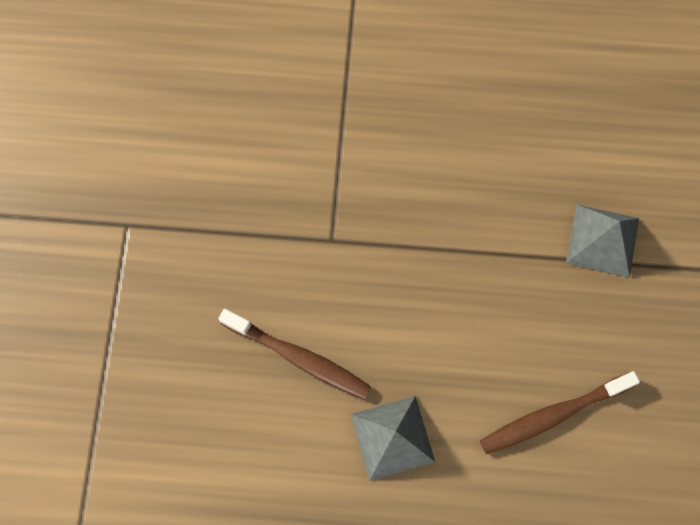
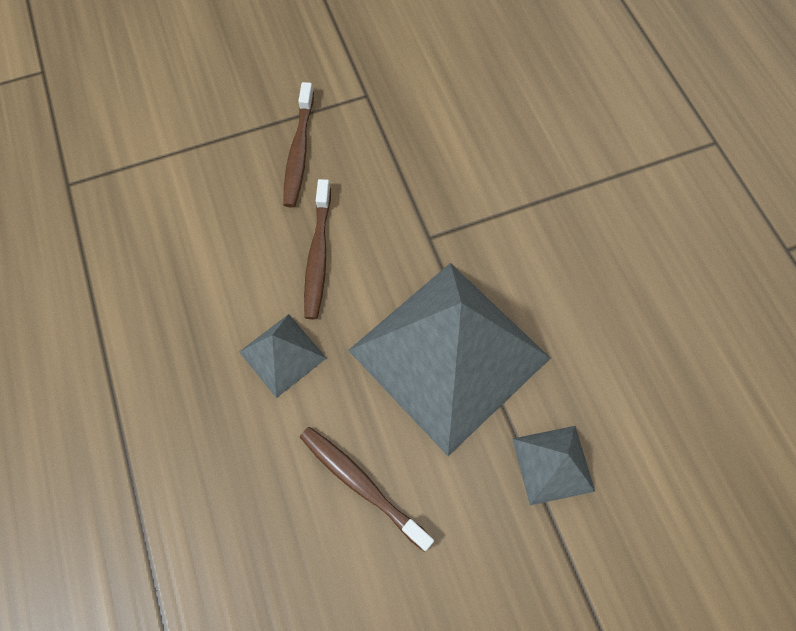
camera: 65 degrees right, 5 degrees down
none -> brown toothbrush [283,82,314,207]
none -> grey pyramid [348,263,551,456]

